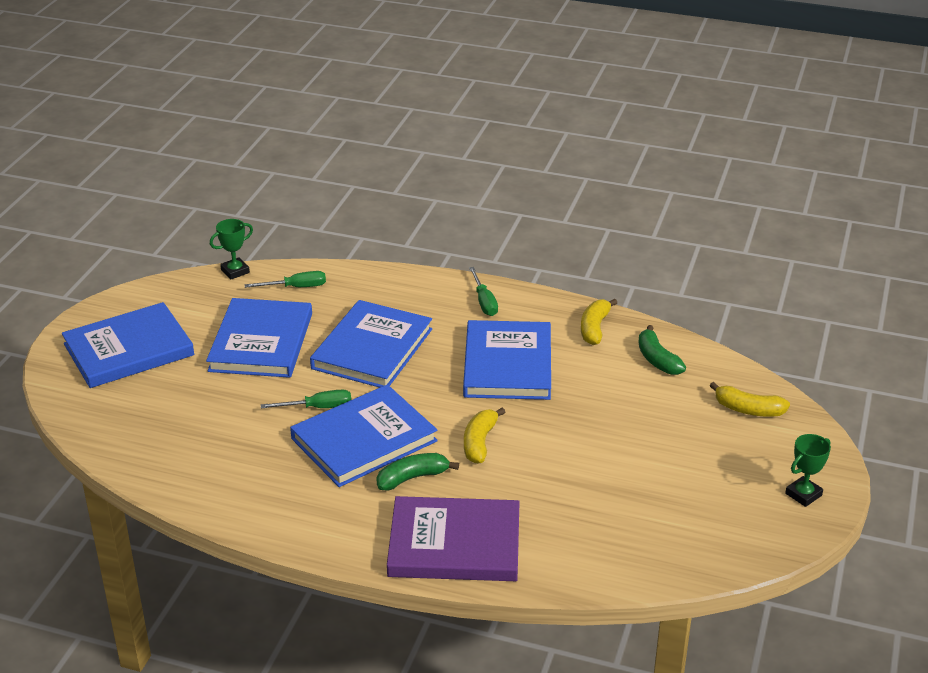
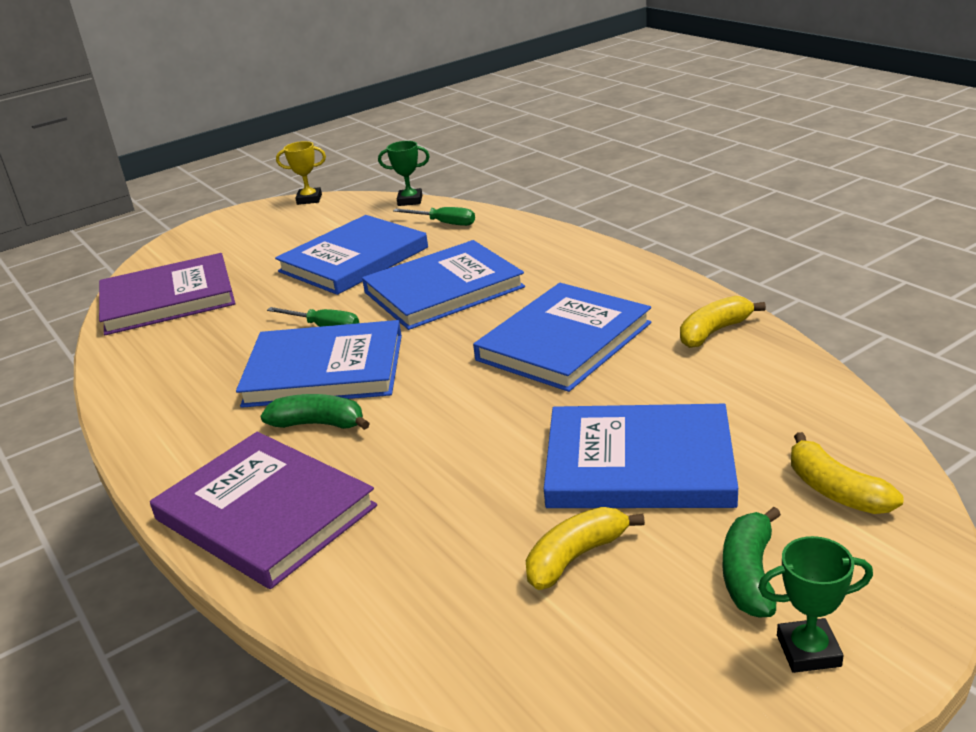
camera: 40 degrees right, 5 degrees down
blue book [62,302,194,388] -> blue book moved to [544,404,738,508]
yellow banana [464,408,505,464] -> yellow banana moved to [526,507,645,590]
green screwdriver [469,267,498,316] -> none
green banana [638,325,686,375] -> green banana moved to [722,507,781,618]
none -> purple book [99,253,235,335]
none -> yellow trophy [276,141,326,205]

